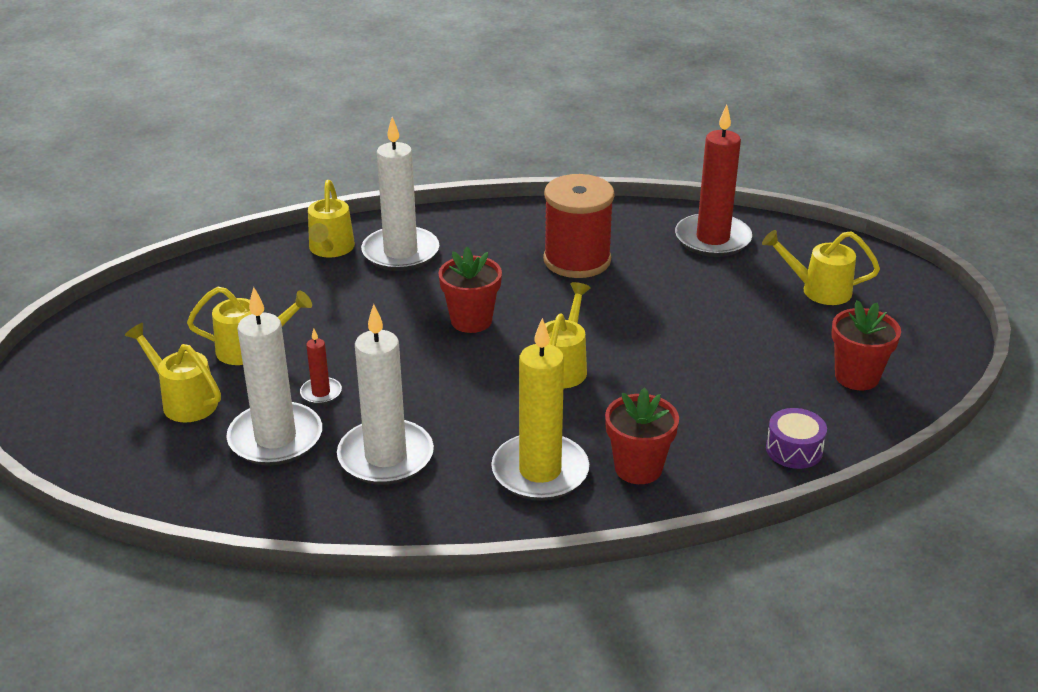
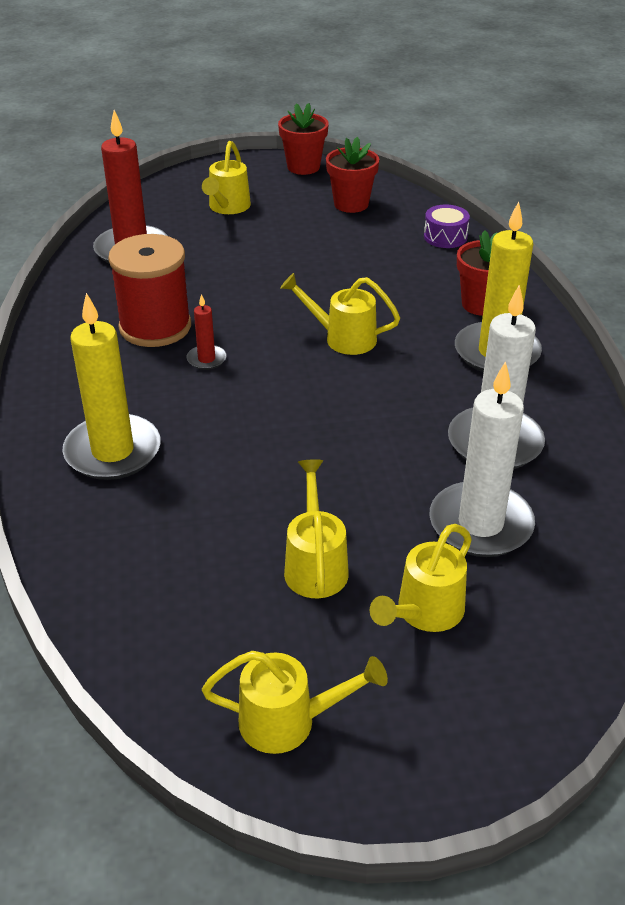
camera: 90 degrees left, 5 degrees up
red candle [300,329,342,404] -> red candle moved to [187,294,227,370]
yellow watering can [308,180,355,258] -> yellow watering can moved to [202,651,388,754]
white candle [361,117,439,271] -> yellow candle [62,293,161,480]
red flower pot [439,247,502,333] -> red flower pot moved to [278,103,329,175]

